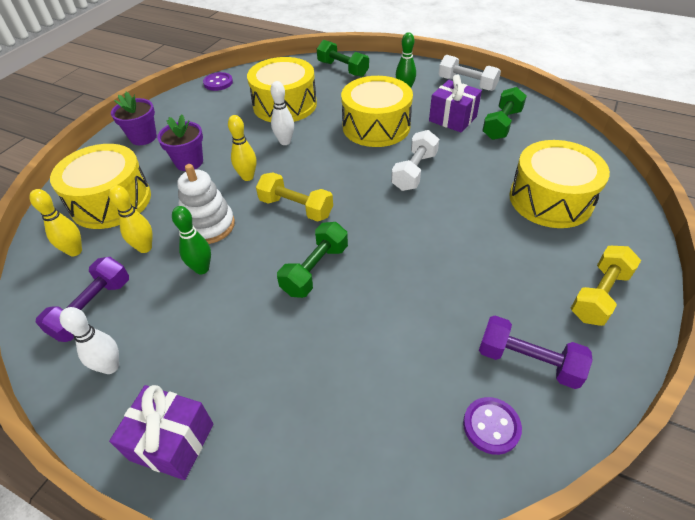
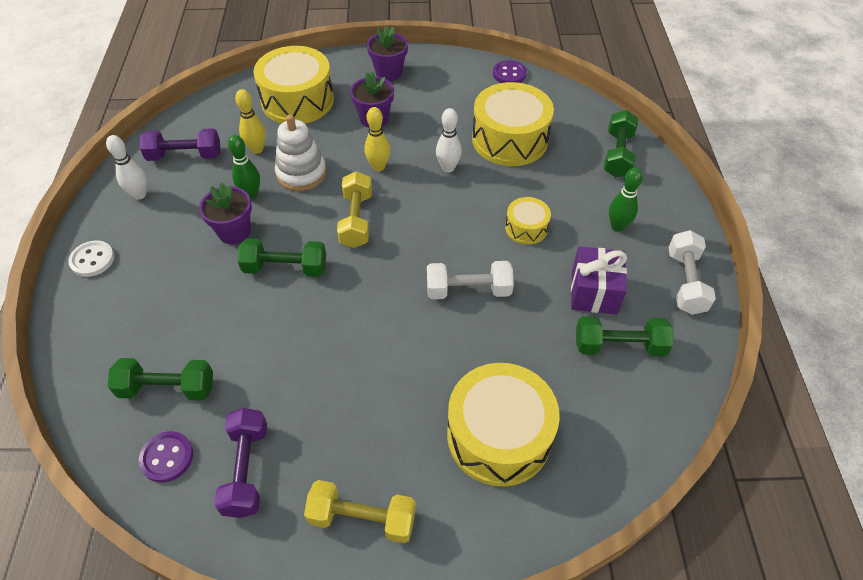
camera: 60 degrees right, 5 degrees up
yellow bowling pin [29,189,82,256] -> none
purple gift [109,385,214,480] -> white button [68,240,114,277]
yellow drum [341,76,413,147] -> yellow drum [505,197,551,245], size x0.50
none -> green dumbbell [108,358,213,400]
none -> purple flower pot [199,182,252,244]

